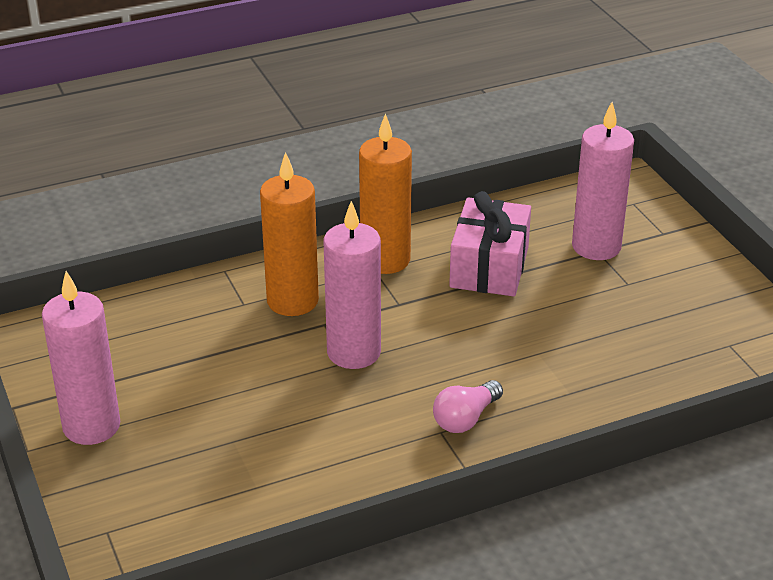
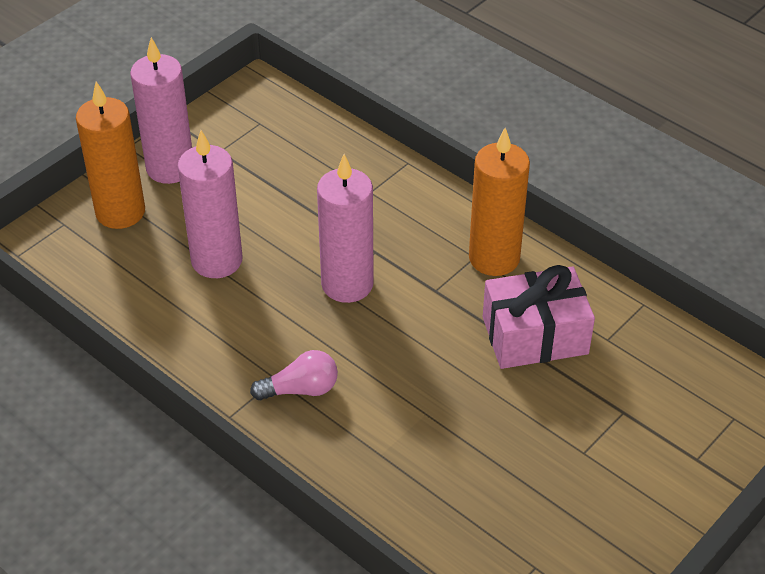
camera: 65 degrees right, 10 degrees up
orange candle [260,152,319,316] -> orange candle moved to [76,81,145,229]
pink light bulb [433,380,503,433] -> pink light bulb turned 150 degrees clockwise [250,350,338,400]
pink candle [572,102,634,260] -> pink candle moved to [177,130,243,278]

